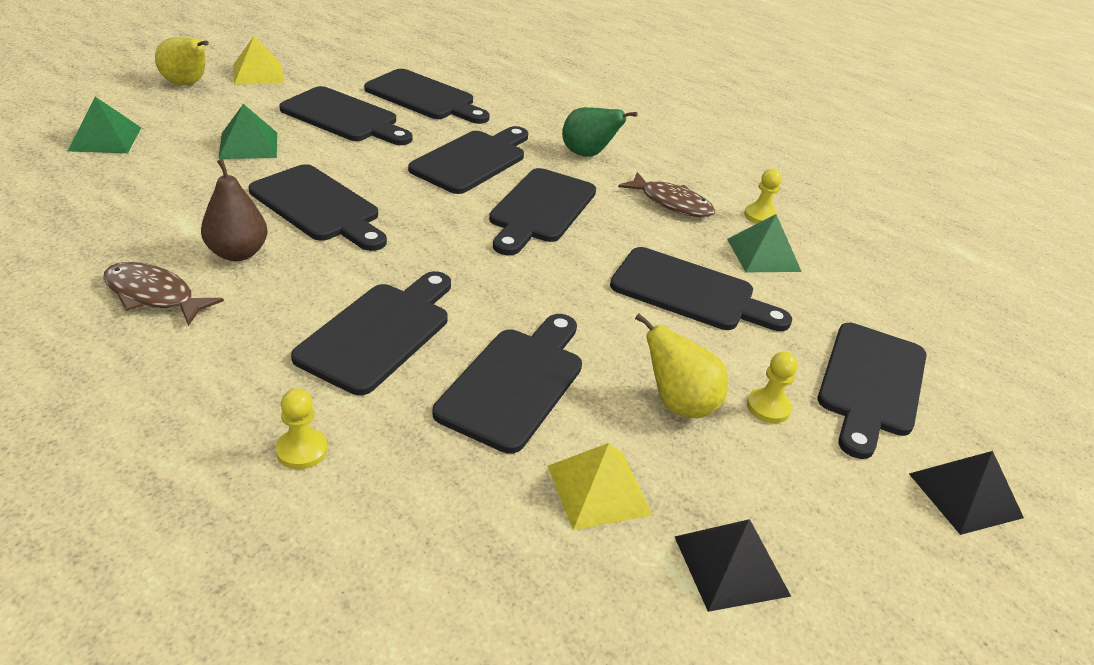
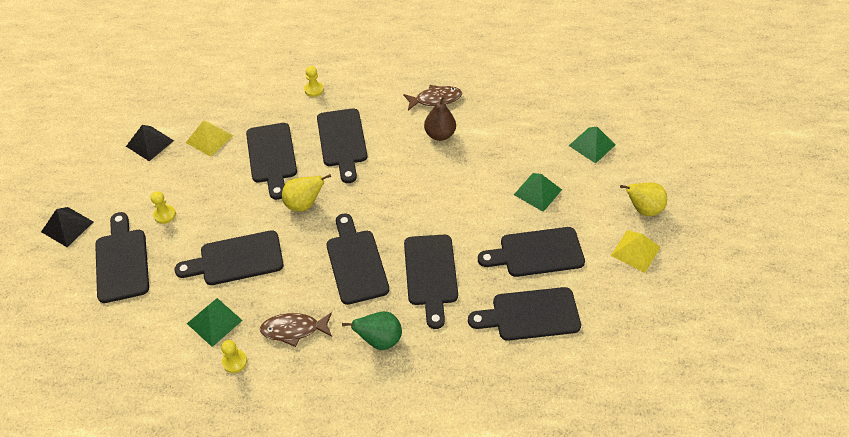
camera: 145 degrees right, 15 degrees up
black cutting board [249,164,387,251] -> none
yellow pear [635,313,728,418] -> yellow pear moved to [282,174,331,212]

